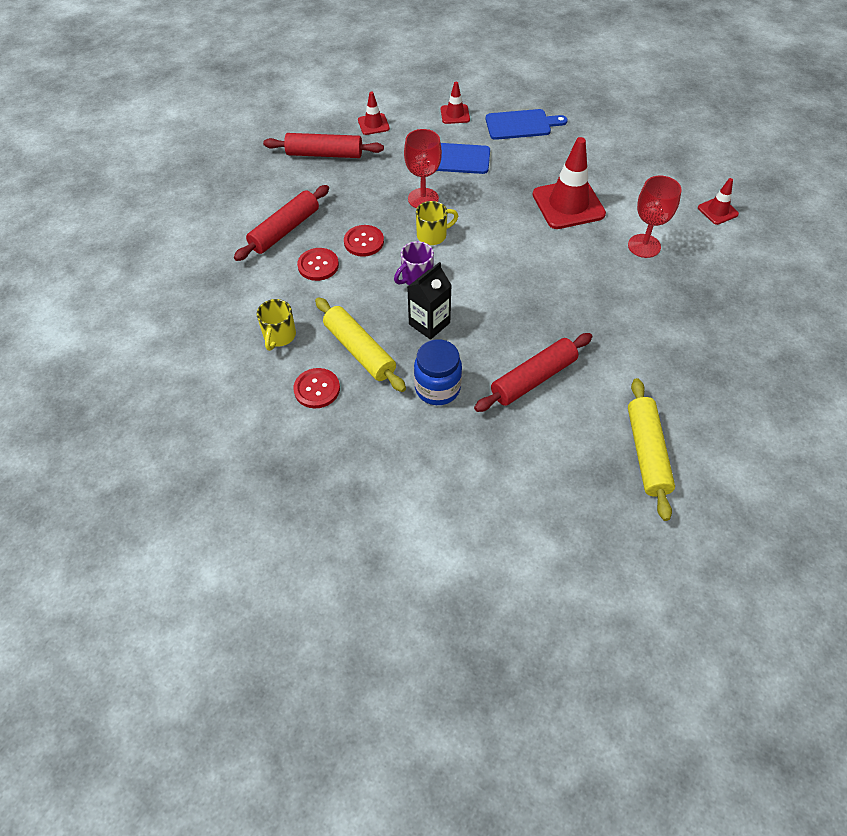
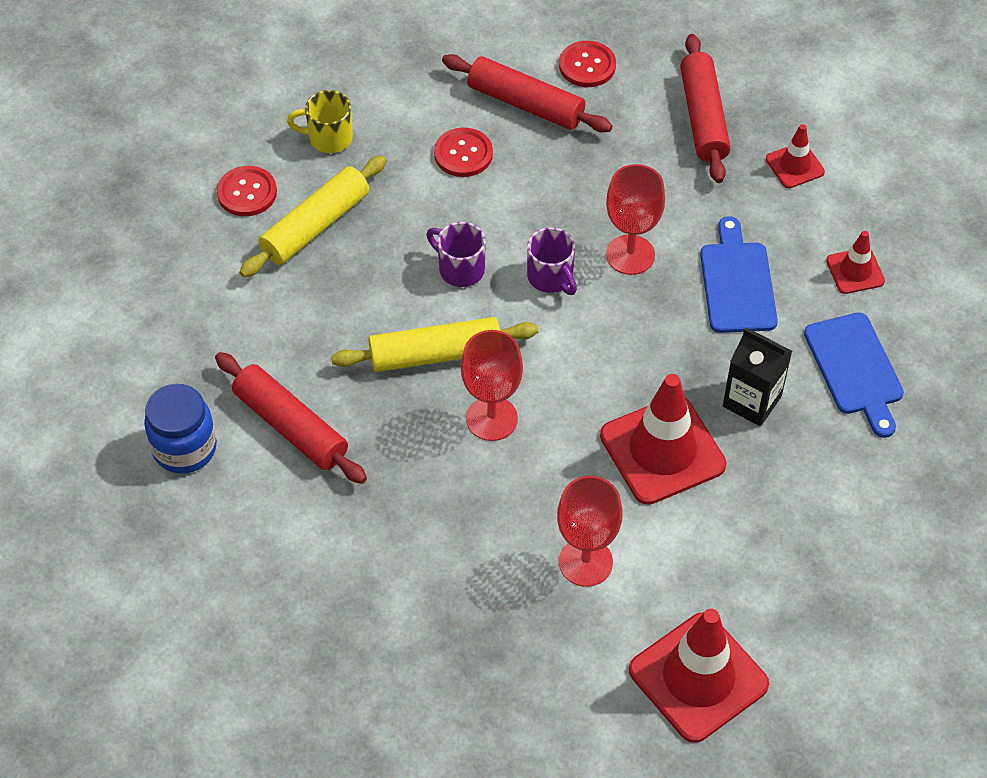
camera: 80 degrees right, 0 degrees up
red button [344,225,384,257] -> red button moved to [559,41,616,87]
black carton [407,262,452,340] -> black carton moved to [723,328,792,426]
blue jar [414,339,462,405] -> blue jar moved to [144,384,217,473]
yellow mug [416,201,458,245] -> purple mug [527,227,577,295]
yellow rolling pin [628,378,675,521] -> yellow rolling pin moved to [331,317,538,372]
red traffic cone [698,178,739,225] -> red traffic cone [629,609,769,743], size x1.96
none -> red goblet [461,330,523,441]

